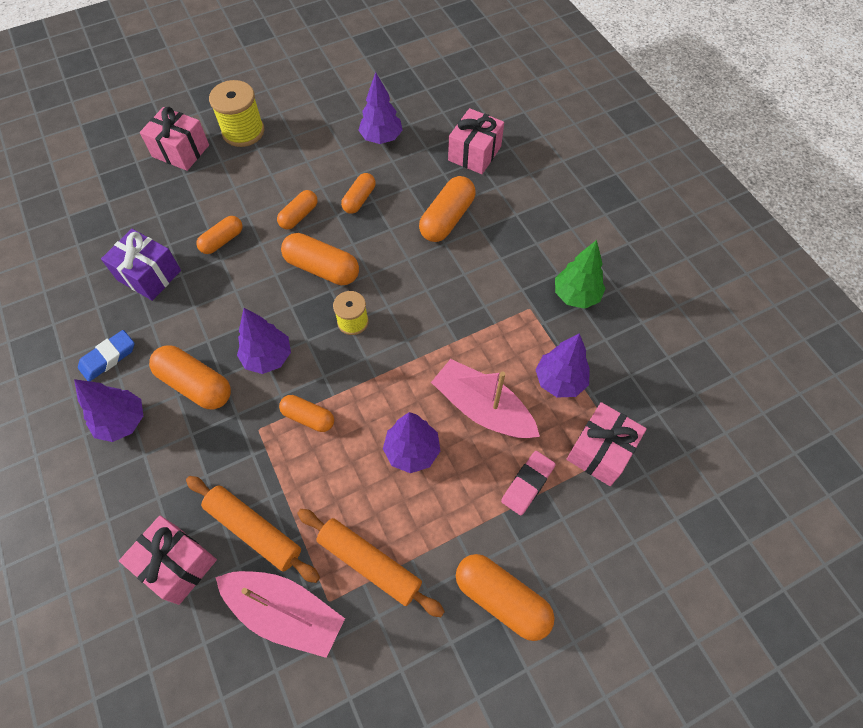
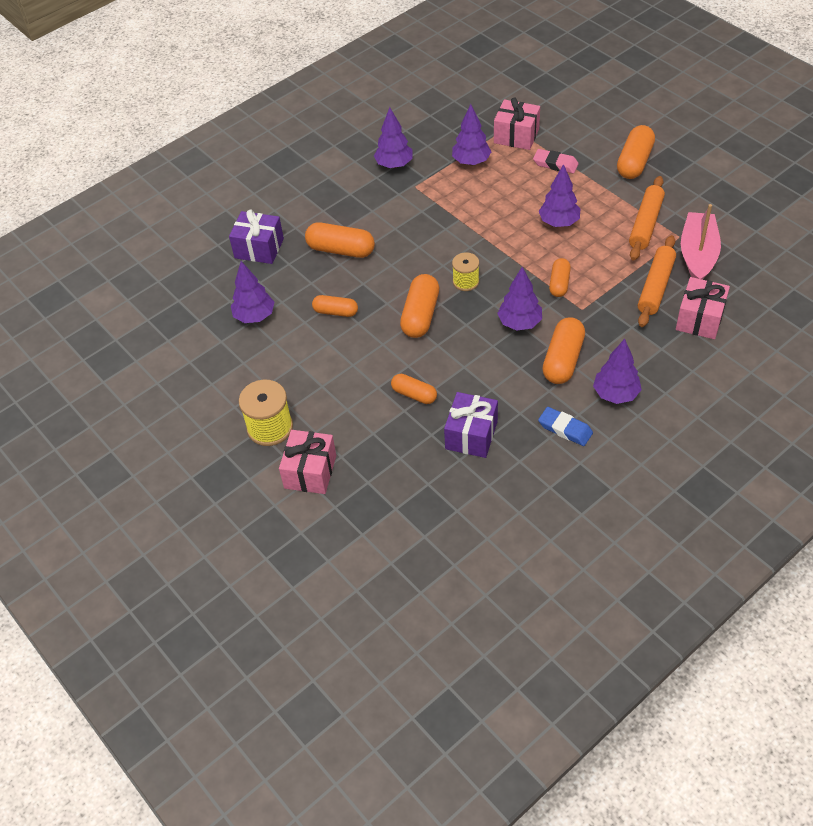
camera: 100 degrees left, 10 degrees down
orange capsule [277,190,318,229] -> none
pink boat [431,359,540,438] -> none
pink gift [448,108,504,174] -> purple gift [229,209,284,264]
green tree [555,240,606,309] -> purple tree [374,107,413,168]

